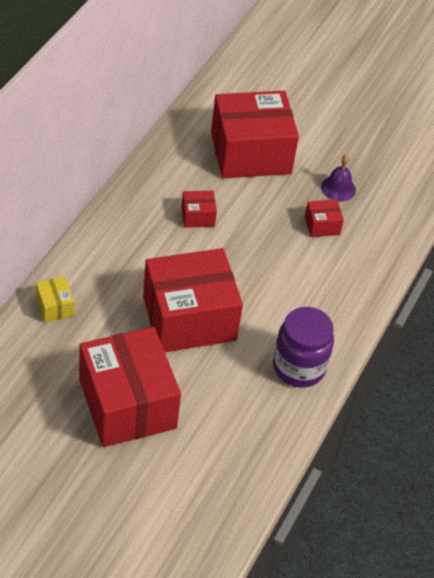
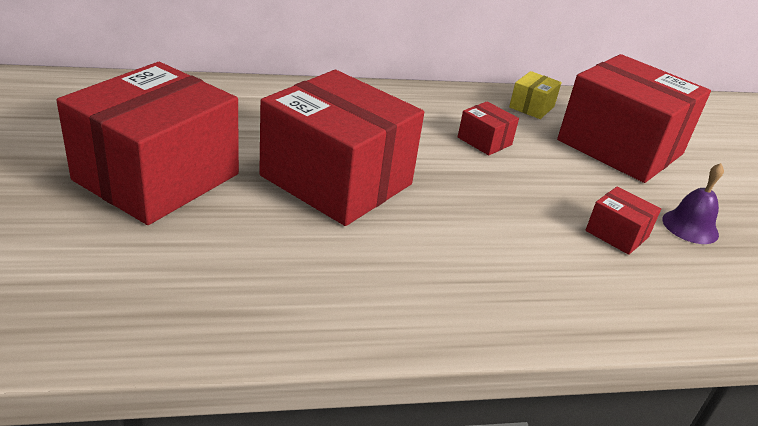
camera: 55 degrees right, 15 degrees down
yellow box [36,276,74,323] -> yellow box moved to [509,71,562,119]
purple jar [273,307,334,388] -> none

